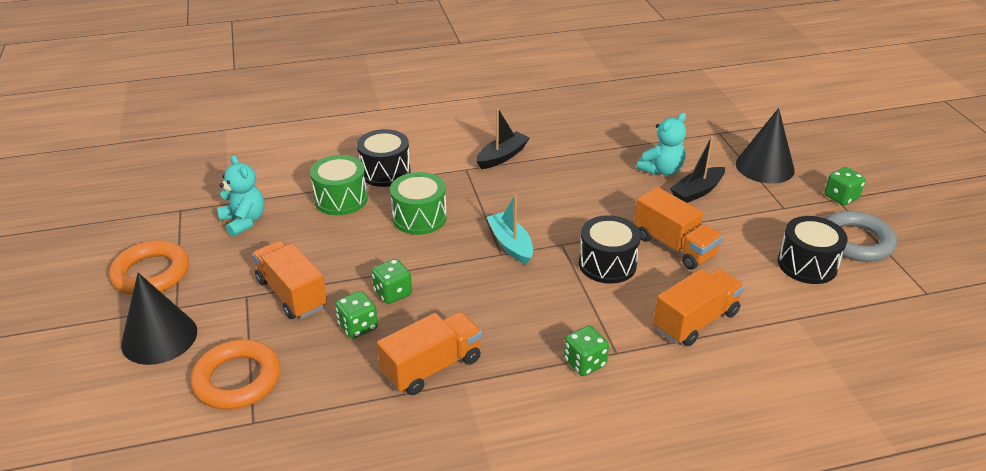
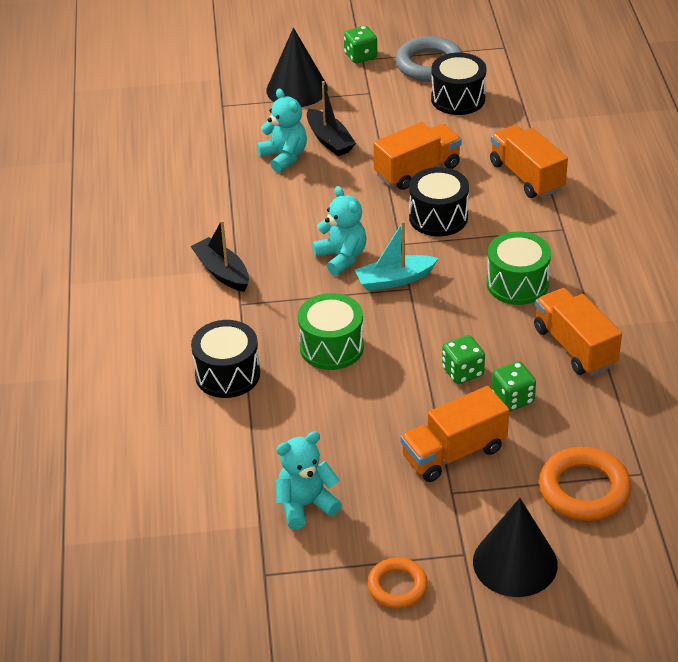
camera: 80 degrees left, 5 degrees up
orange ring [109,240,189,295] -> orange ring [367,557,428,609], size x0.63
green drum [310,155,368,215] -> green drum moved to [487,231,551,305]
green dice [564,326,609,376] -> none
none -> turquoise teddy bear [312,186,367,276]

